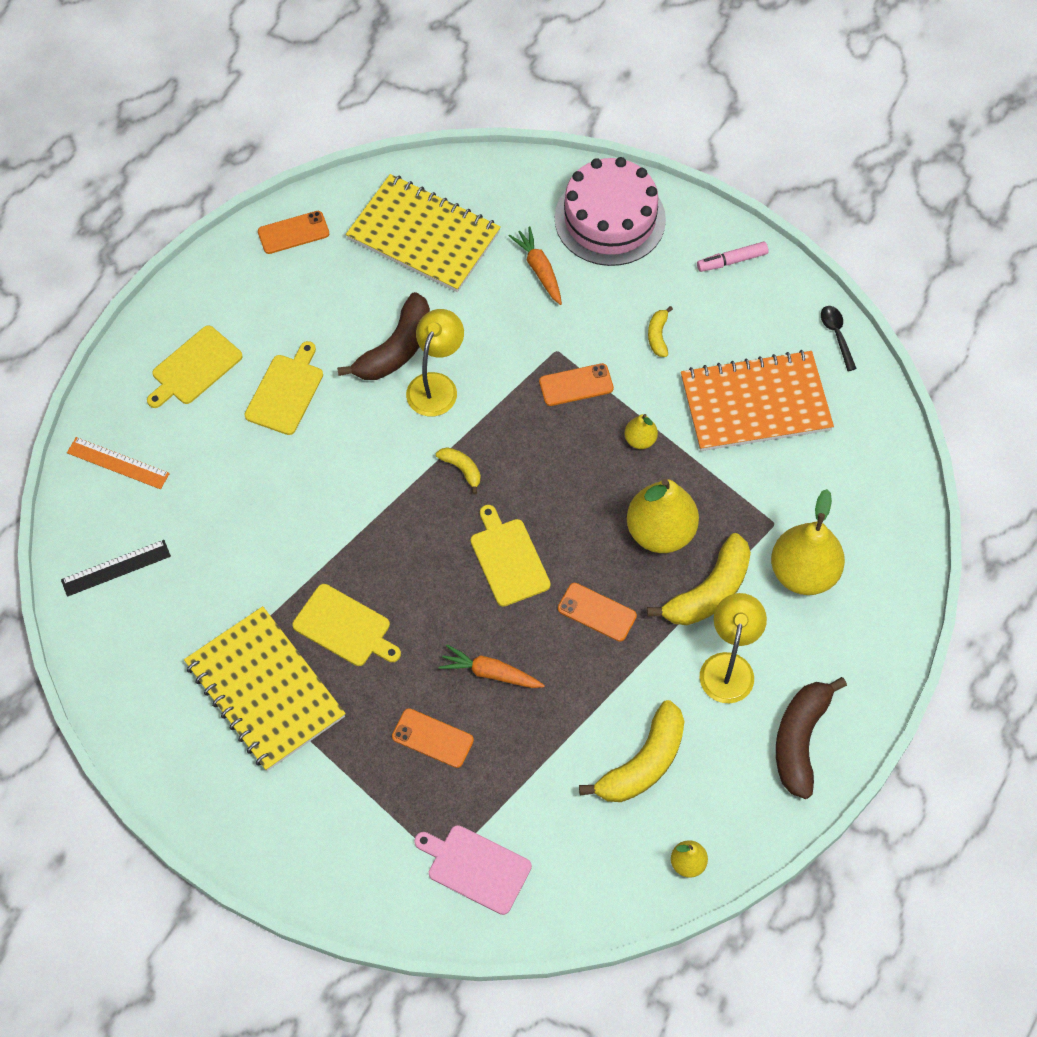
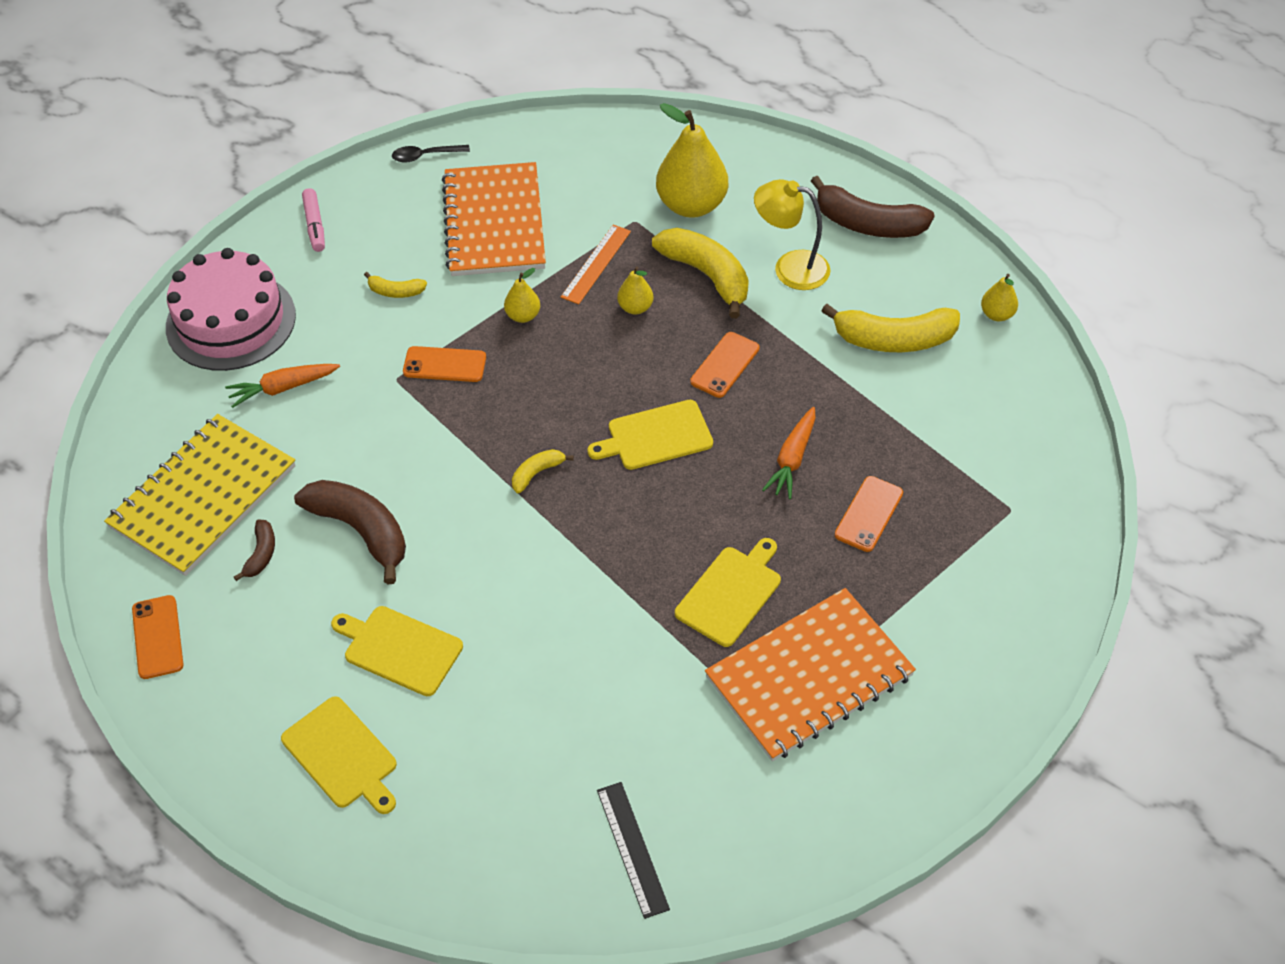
camera: 85 degrees left, 10 degrees down
orange ruler [67,437,170,489] -> orange ruler moved to [561,225,631,304]
yellow notebook [184,606,346,771] -> orange notebook [705,588,916,761]
yellow lamp [406,309,464,416] -> none
pink cutting board [414,825,532,915] -> none
orange phone [539,363,614,406] -> orange phone turned 75 degrees counterclockwise [403,346,486,382]
yellow banana [579,700,685,802] -> yellow banana turned 135 degrees clockwise [822,304,960,352]
yellow pear [627,479,699,553] -> yellow pear [617,266,653,314], size x0.48
none -> brown banana [234,519,275,581]

